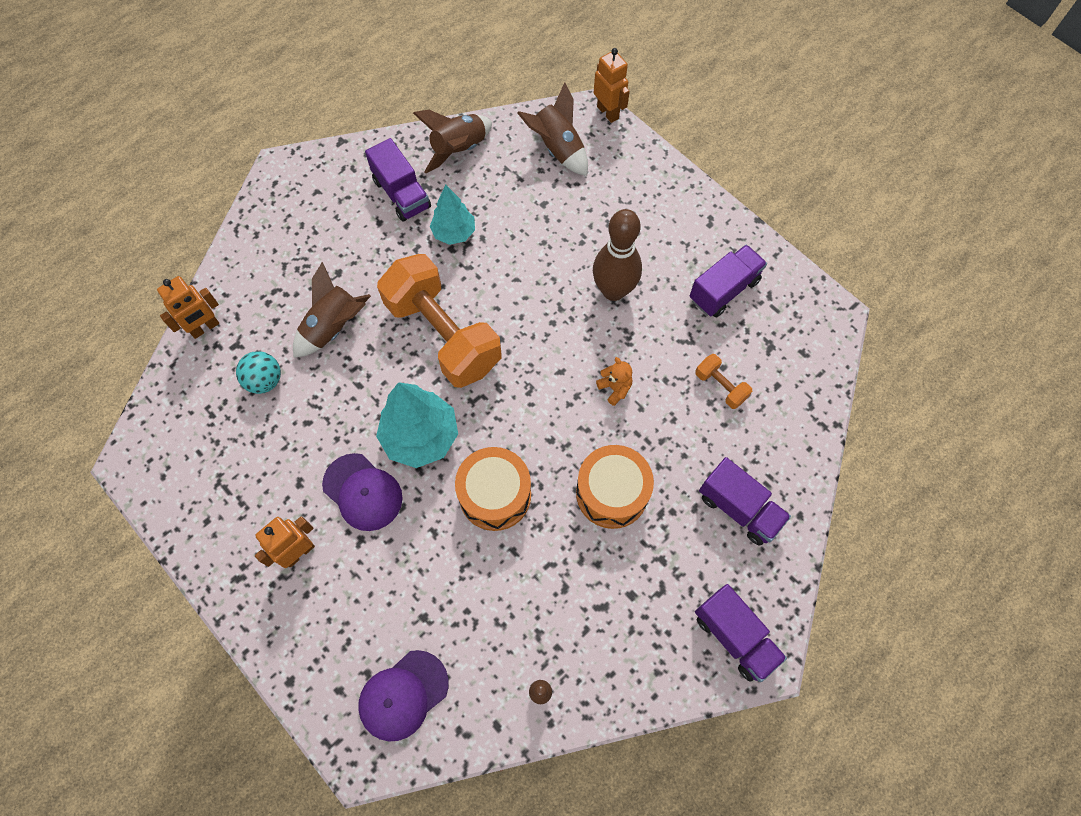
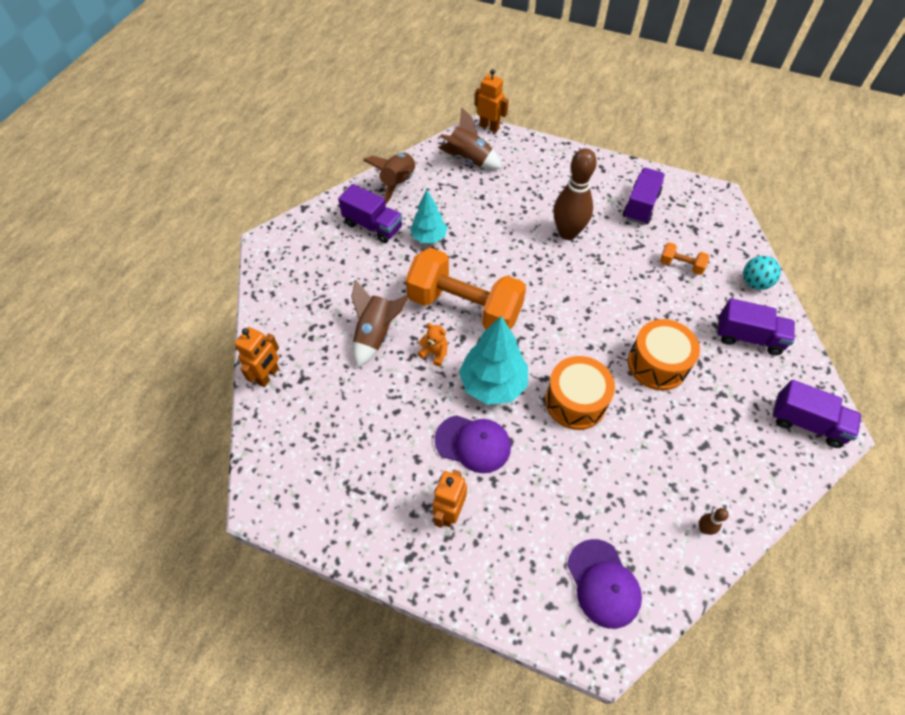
camera: 25 degrees left, 10 degrees down
turquoise ball [236,351,281,394] -> turquoise ball moved to [743,256,781,290]
purple cap [358,650,448,741] -> purple cap turned 45 degrees counterclockwise [567,539,642,629]
orange teddy bear [596,357,632,406] -> orange teddy bear moved to [418,323,448,366]

